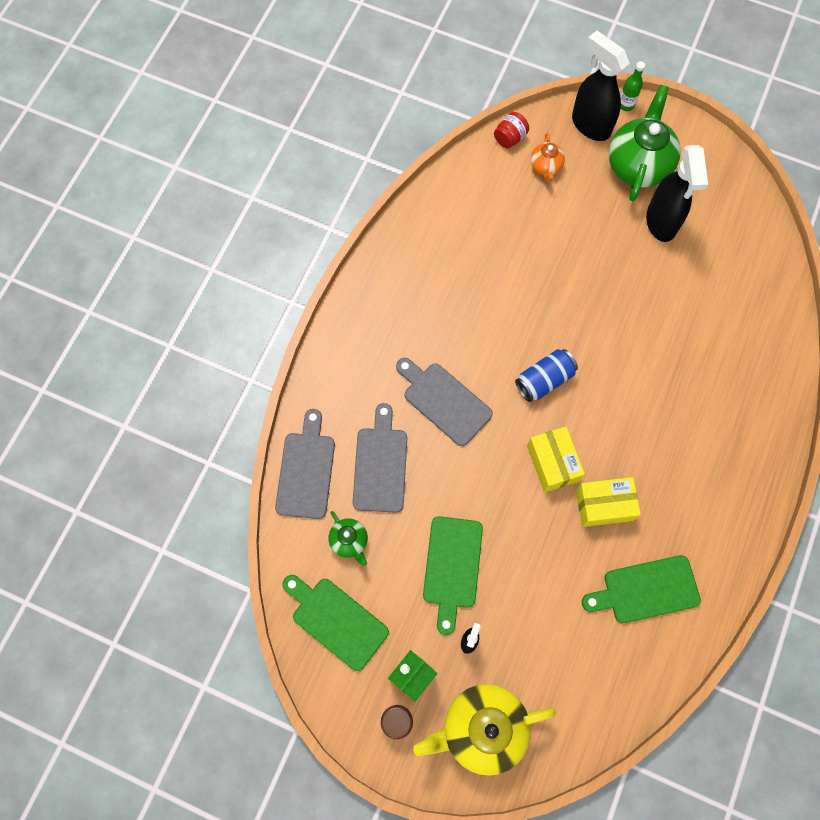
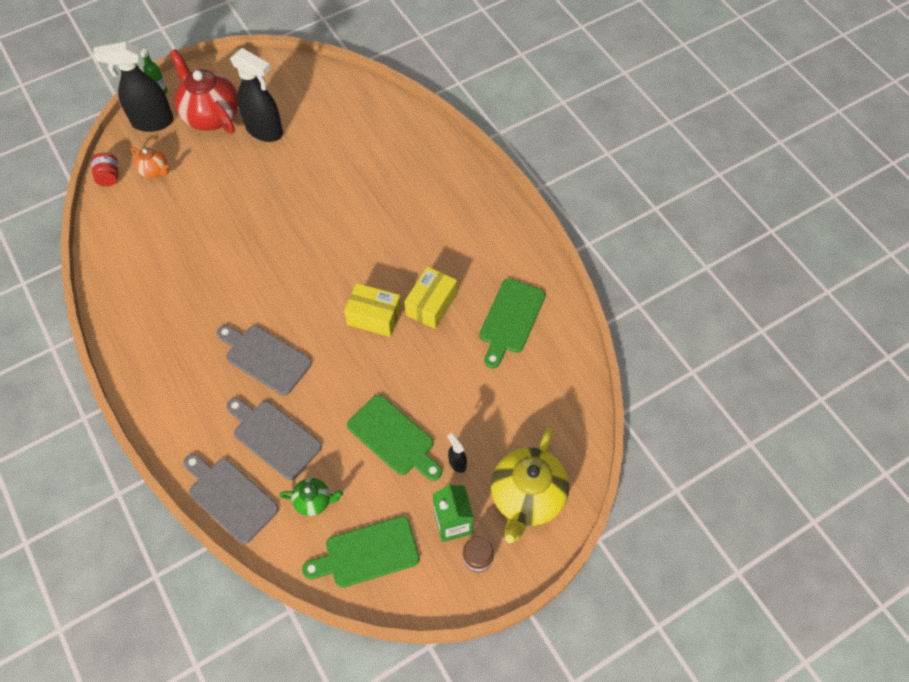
camera: 55 degrees left, 10 degrees down
grey cutting board [396,358,493,446] -> grey cutting board turned 45 degrees clockwise [217,325,312,395]
blue can [515,349,578,402] -> none
green teapot [609,85,681,201] -> red teapot [170,49,238,134]

